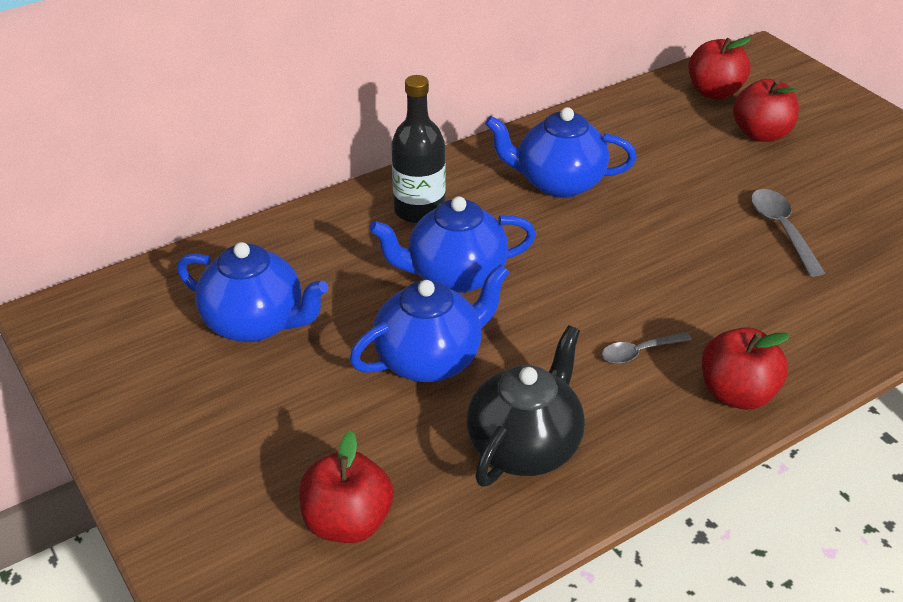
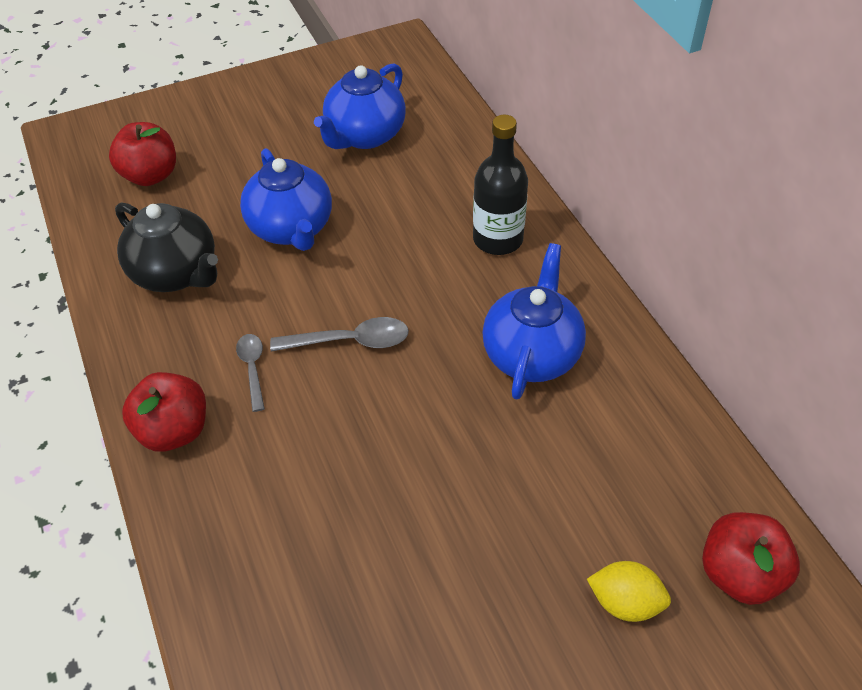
camera: 100 degrees right, 10 degrees up
blue teapot [369,196,536,293] -> none
red apple [733,79,799,142] -> yellow lemon [587,561,671,622]
grey spoon [751,189,825,277] -> grey spoon moved to [270,317,409,352]

